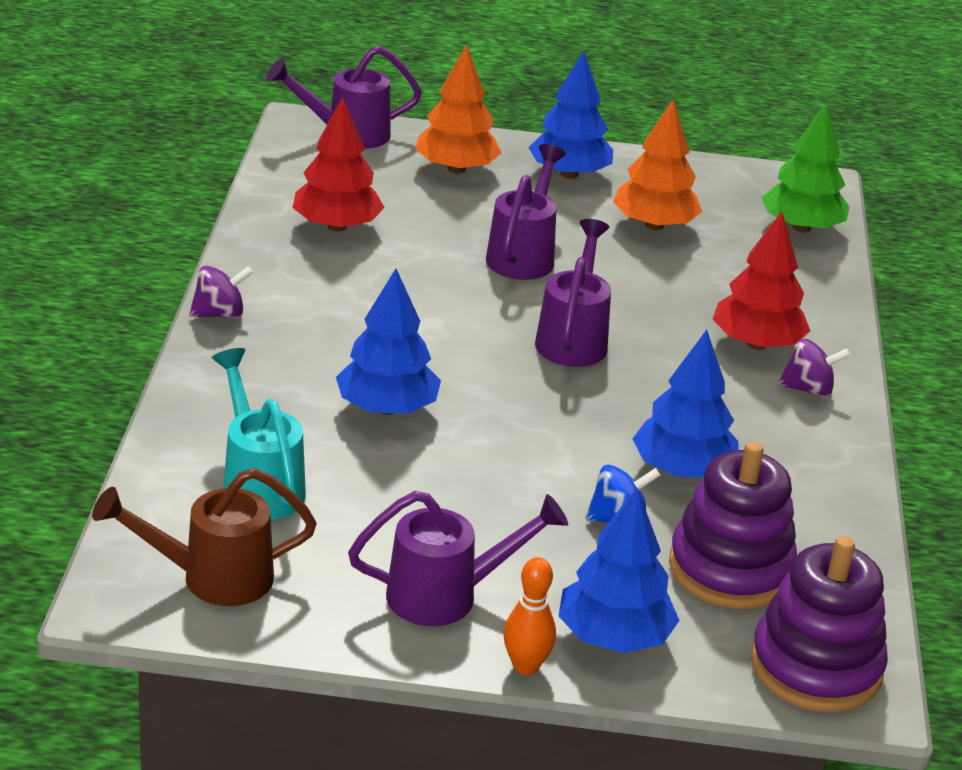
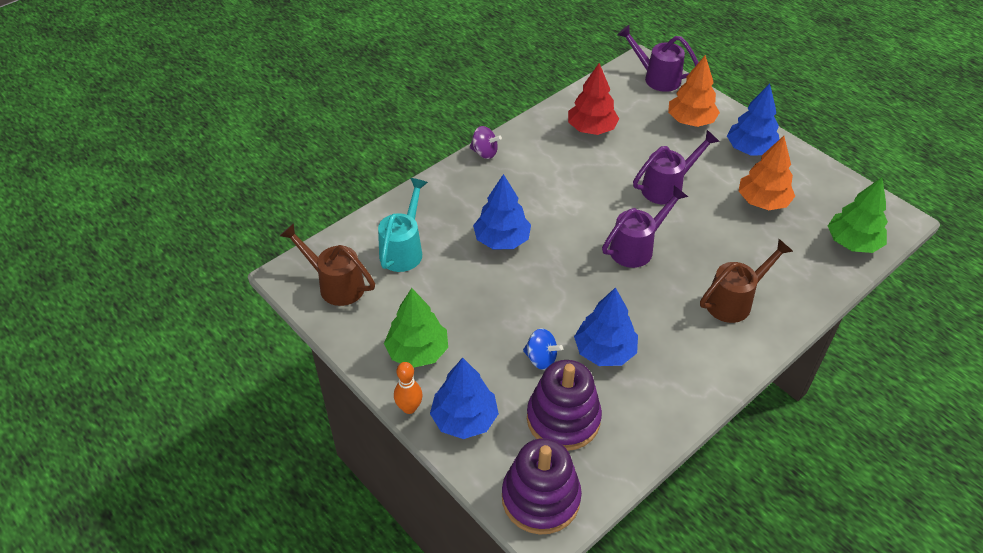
camera: 45 degrees right, 15 degrees up
purple watering can [348,491,568,626] -> green tree [384,288,448,368]
red tree [713,211,810,350] -> brown watering can [700,239,793,323]
purple spinning top [778,338,851,397] -> none

